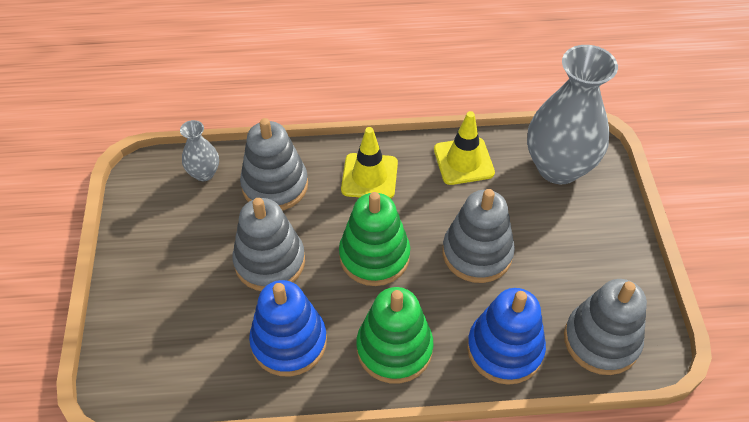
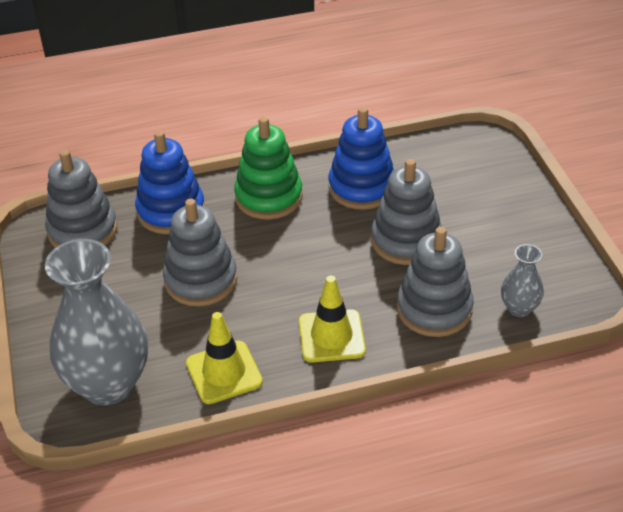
camera: 170 degrees right, 10 degrees down
green stacking toy [339,192,410,286] -> none

